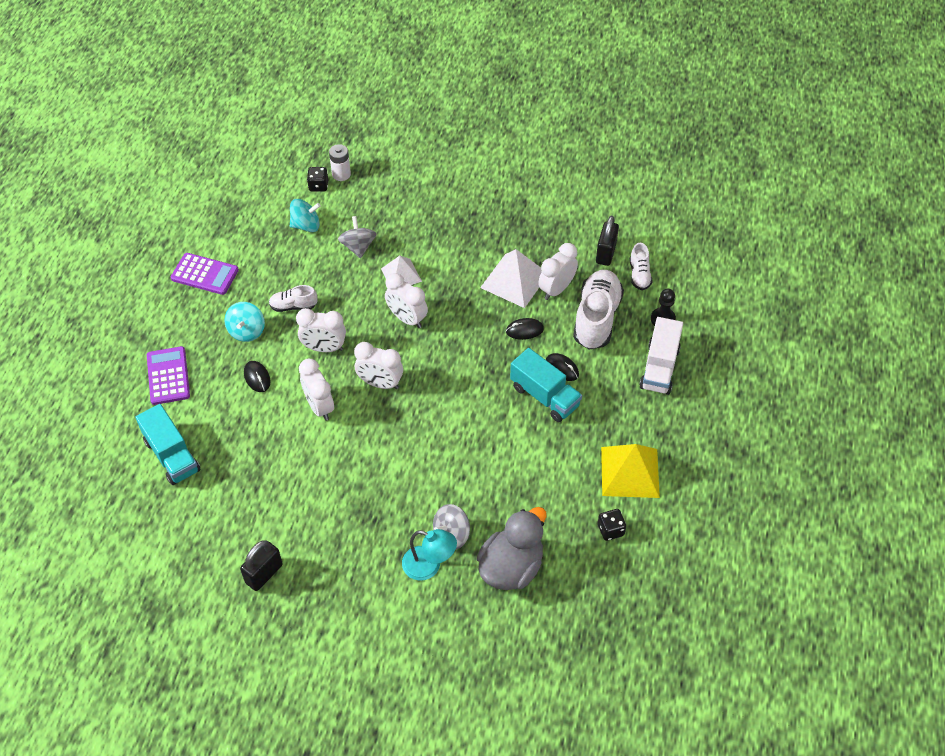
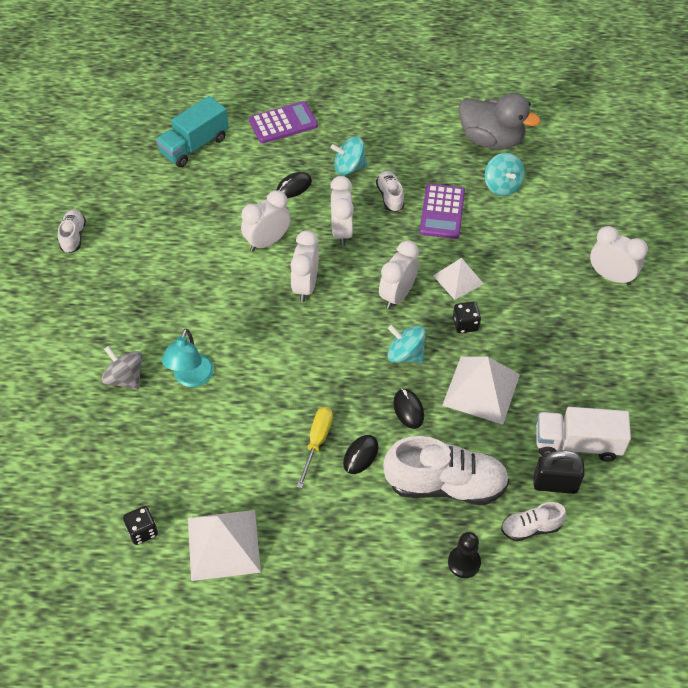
camera: 80 degrees right, 0 degrees up
purple calculator [171,253,239,295] -> purple calculator moved to [420,184,465,239]
black padlock [240,540,283,591] -> white shoe [58,209,86,253]
black dice [307,167,328,192] -> black dice moved to [453,302,481,333]
white battery [329,144,351,181] -> none
grey spinning top [338,216,376,258] -> none
turquoise lamp [402,529,457,581] -> turquoise lamp moved to [162,329,214,387]
grey duck [477,507,547,590] -> grey duck moved to [458,93,541,150]
turquoise truck [510,348,582,422] -> yellow screwdriver [297,407,333,488]
white clock [538,243,578,300] -> white clock moved to [590,226,648,286]
yellow pyramid [601,444,660,498] -> white pyramid [188,510,261,581]
white truck [639,317,683,395] -> white truck moved to [536,407,631,461]
none -> turquoise spinning top [387,325,426,363]

